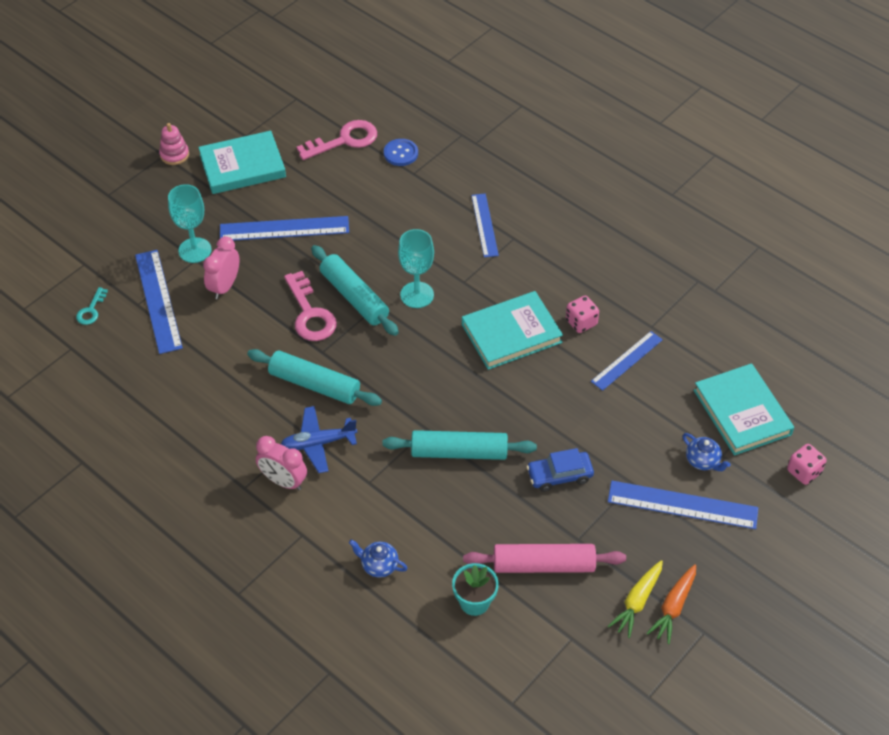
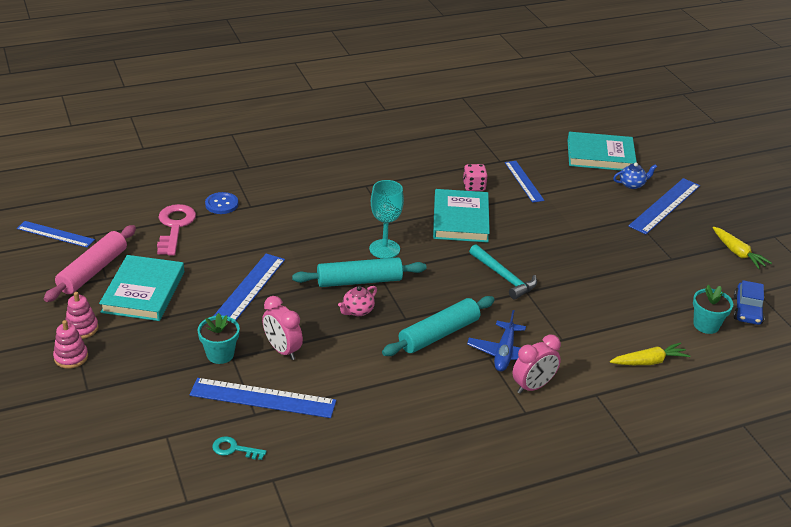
camera: 65 degrees left, 15 degrees down
turquoise key [76,287,108,325] -> turquoise key turned 150 degrees clockwise [212,436,267,460]
turquoise goblet [168,184,212,263] -> turquoise flower pot [198,313,240,364]
pink key [284,271,337,341] -> pink teapot [338,286,377,316]
blue teapot [349,539,408,578] -> yellow carrot [610,342,690,365]
turquoise rolling pin [382,430,537,460] -> none
pink rolling pin [463,544,626,573] -> pink rolling pin moved to [44,225,136,302]
blue ruler [471,194,499,257] -> blue ruler moved to [17,221,95,248]
blue car [527,448,594,492] -> blue car moved to [733,280,765,325]
orange carrot [646,564,696,644] -> none
pink dice [787,444,827,485] -> none
none -> pink stacking toy [53,320,88,369]
none -> turquoise hammer [469,244,537,300]

